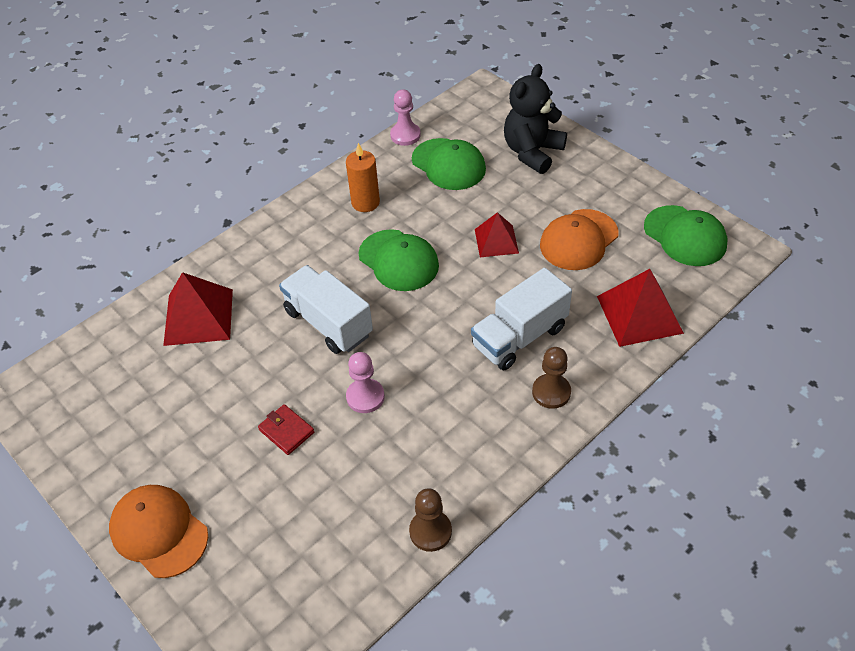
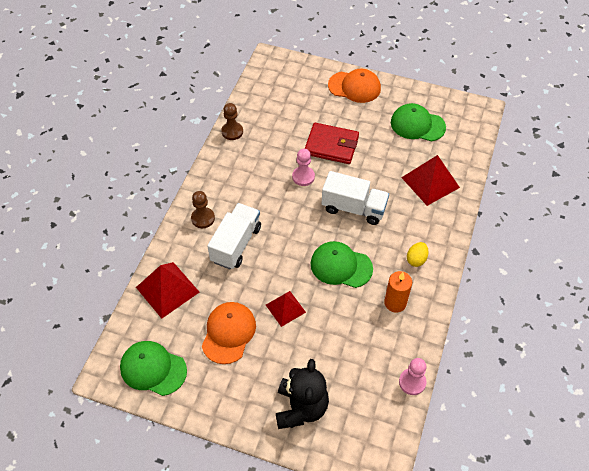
camera: 150 degrees right, 5 degrees up
red wallet [258,404,314,455] -> red wallet [305,123,359,164], size x1.88
green cap [412,138,486,190] -> green cap moved to [391,103,446,141]
none -> yellow egg [407,242,429,267]

